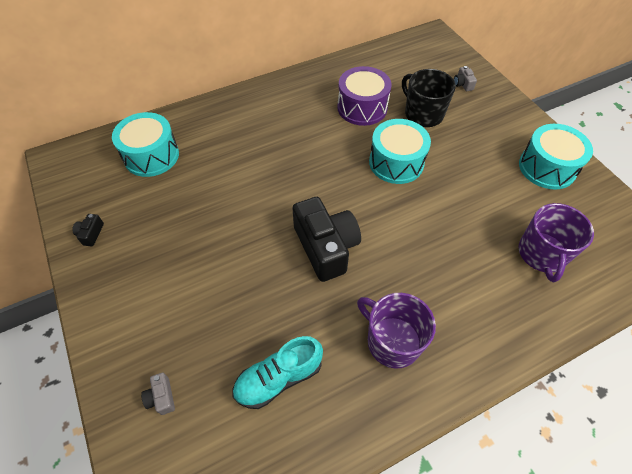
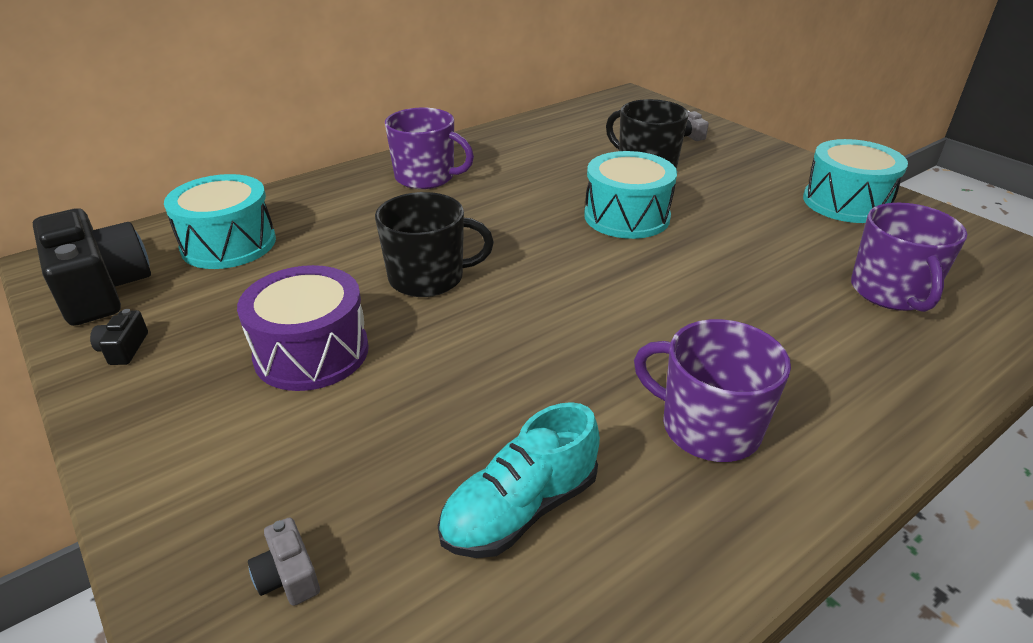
camera: 10 degrees left, 20 degrees down
black camera [292,197,361,282] -> black camera moved to [33,208,151,326]
purple drum [337,66,391,126] -> purple drum moved to [237,265,369,391]
none -> black mug [375,192,494,297]
none -> purple mug [385,108,474,189]

